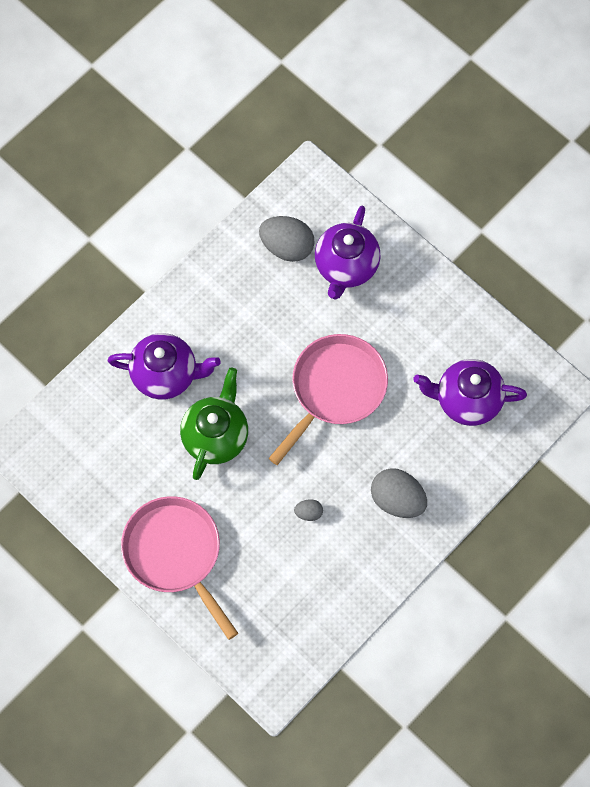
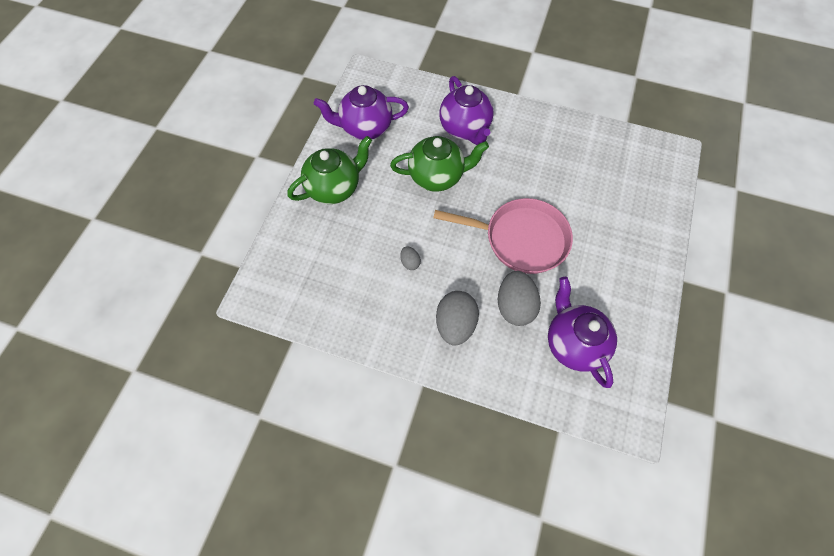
camera: 65 degrees right, 5 degrees down
pink pan [121,496,238,640] -> green teapot [287,136,372,204]
grey egg [259,216,315,262] -> grey egg moved to [498,271,541,326]
purple teapot [315,206,381,300] -> purple teapot moved to [314,85,409,140]

